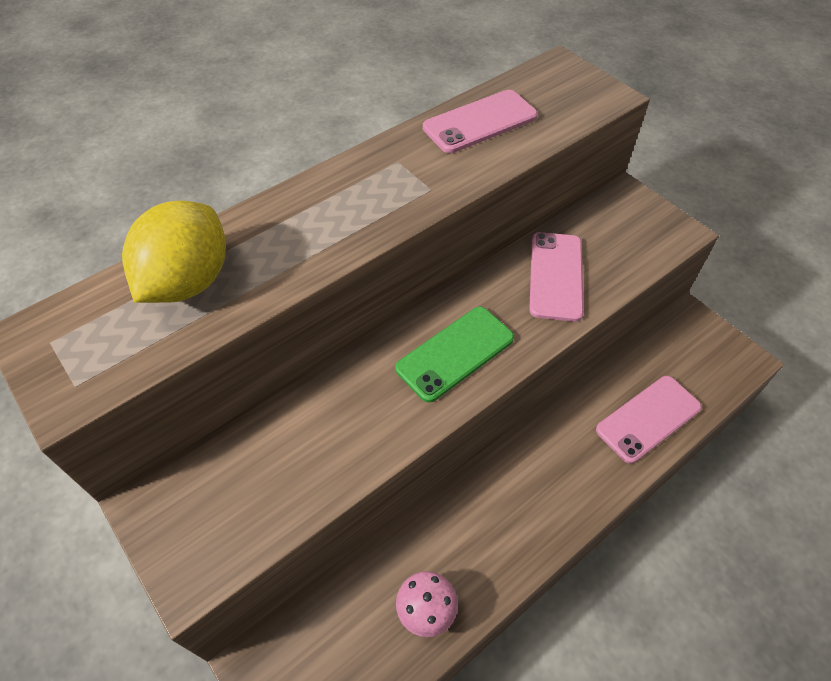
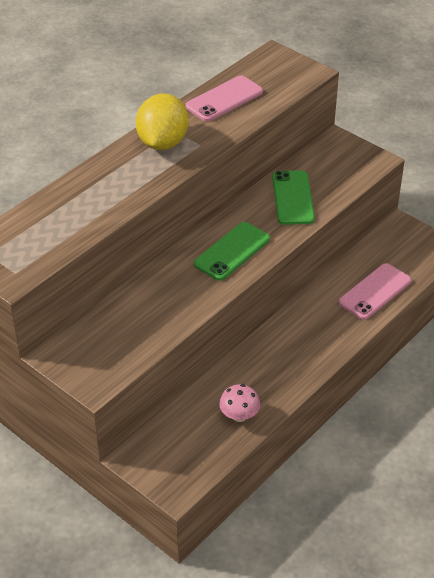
camera: 10 degrees left, 10 degrees down
yellow lemon [122,200,226,303] -> yellow lemon moved to [136,94,189,150]
pink phone [529,232,584,322] -> green phone [272,170,315,225]

